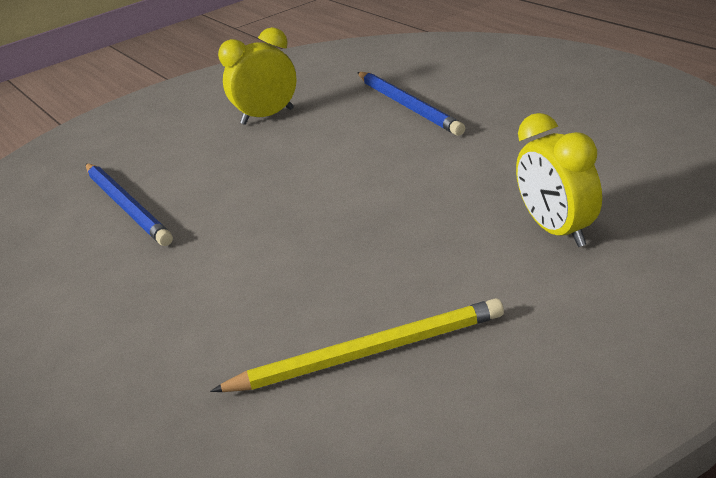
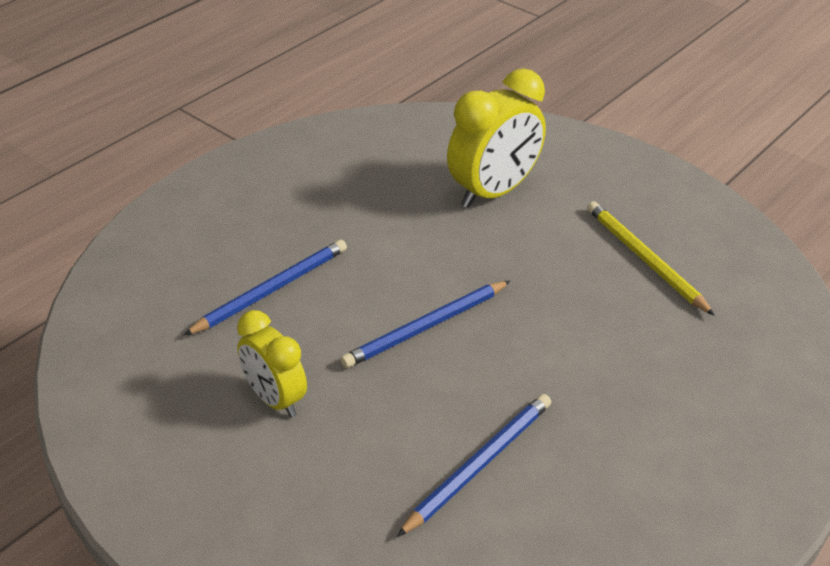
camera: 110 degrees left, 10 degrees up
yellow clock [516,113,602,247] -> yellow clock [447,69,546,208], size x1.57
none -> blue pencil [341,281,510,368]

